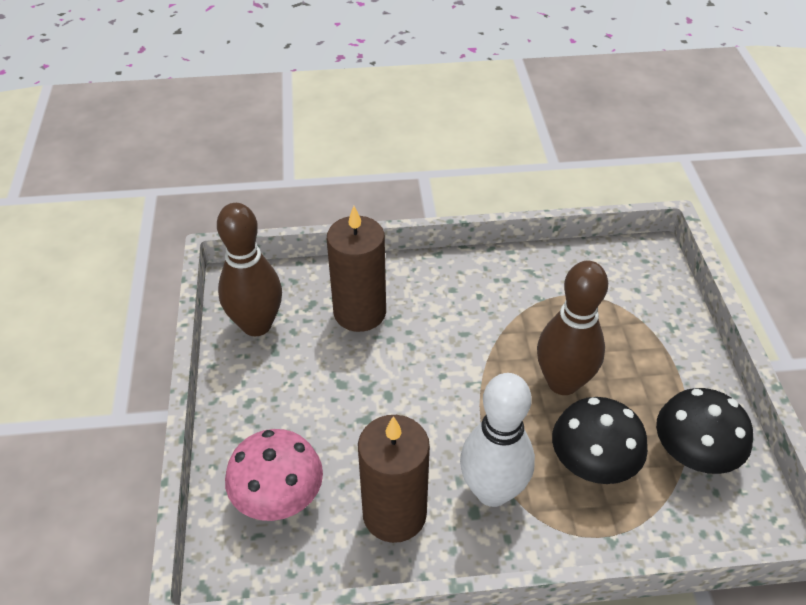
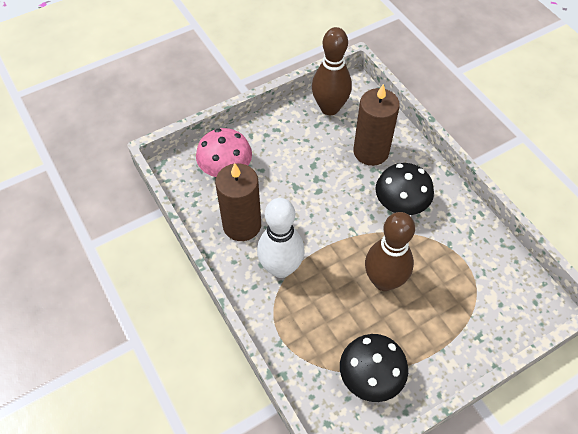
camera: 65 degrees right, 10 degrees up
black mushroom [552,397,648,484] -> black mushroom moved to [375,163,434,215]

